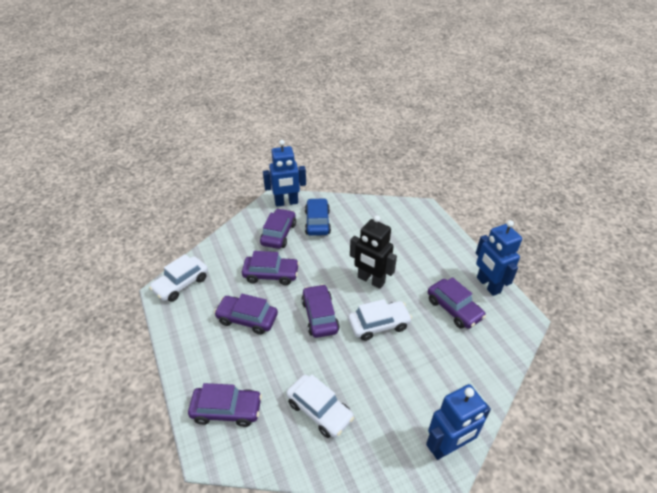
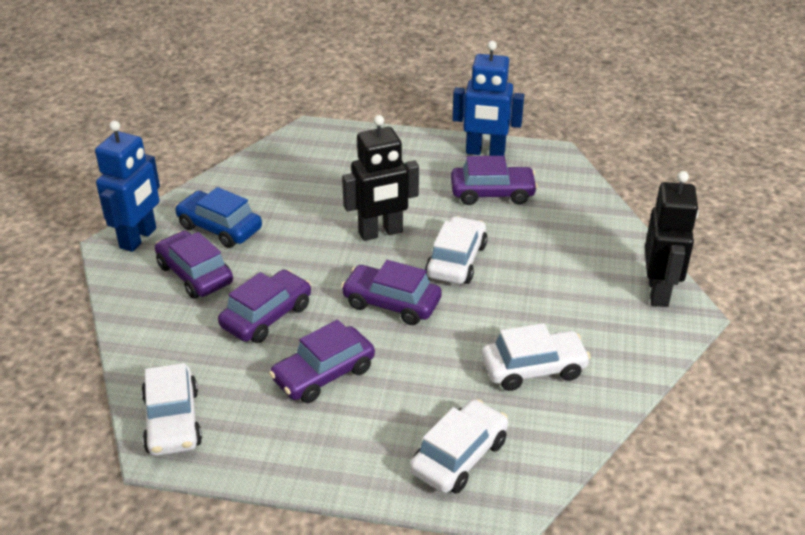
camera: 55 degrees left, 5 degrees down
purple car [188,383,262,427] -> white car [410,399,508,494]
blue robot [426,384,491,460] -> black robot [645,171,699,307]

